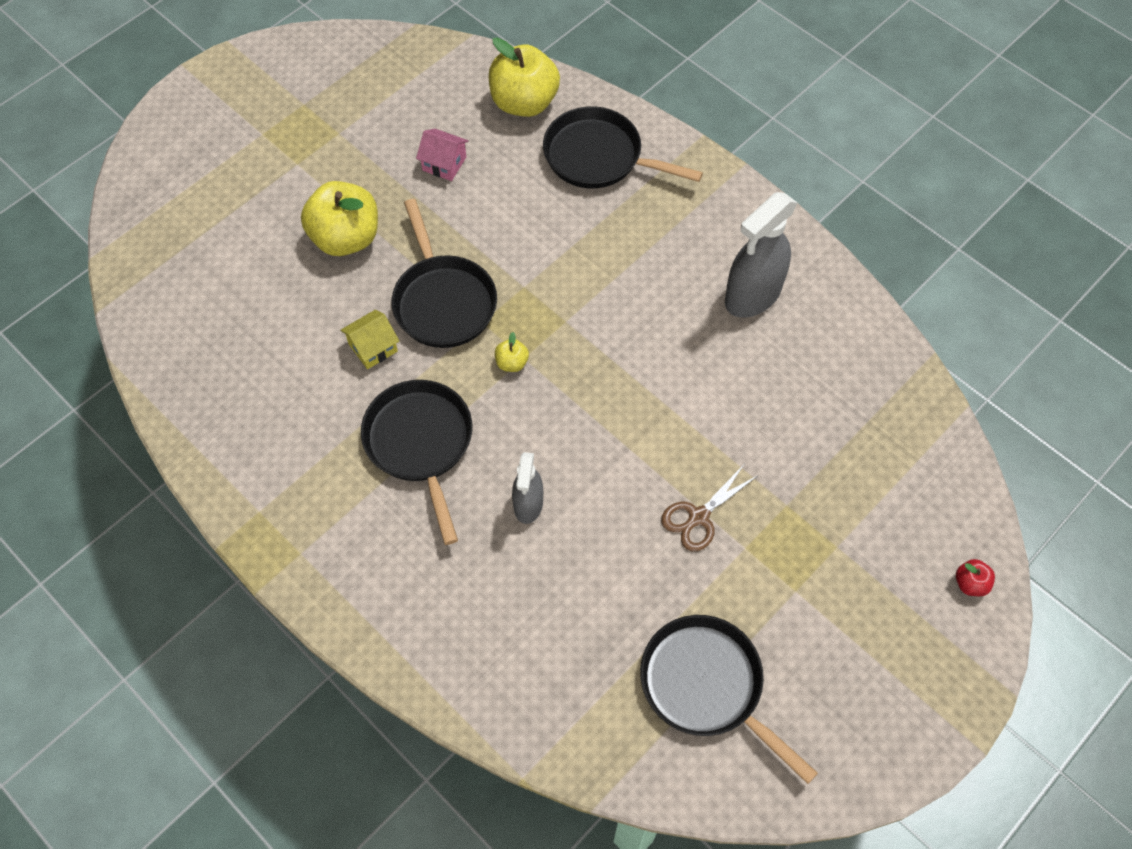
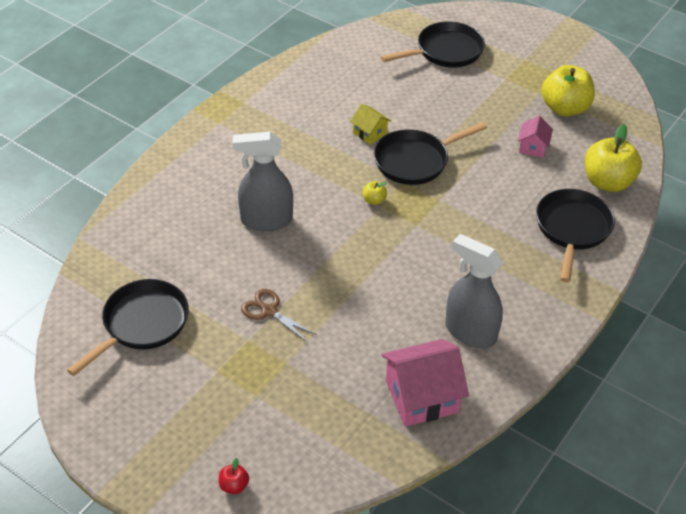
camera: 80 degrees right, 15 degrees down
yellow apple [301,181,378,256] -> yellow apple moved to [542,65,595,117]
black pan [361,380,472,545] -> black pan moved to [381,22,485,67]
grey spray bottle [512,452,543,524] -> grey spray bottle [232,132,293,231], size x1.69
none -> pink house [382,339,469,427]

